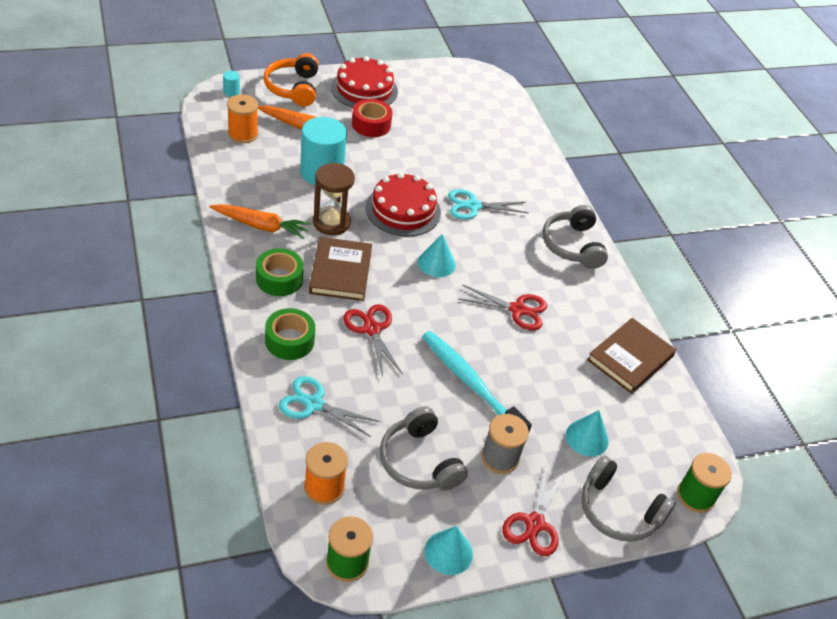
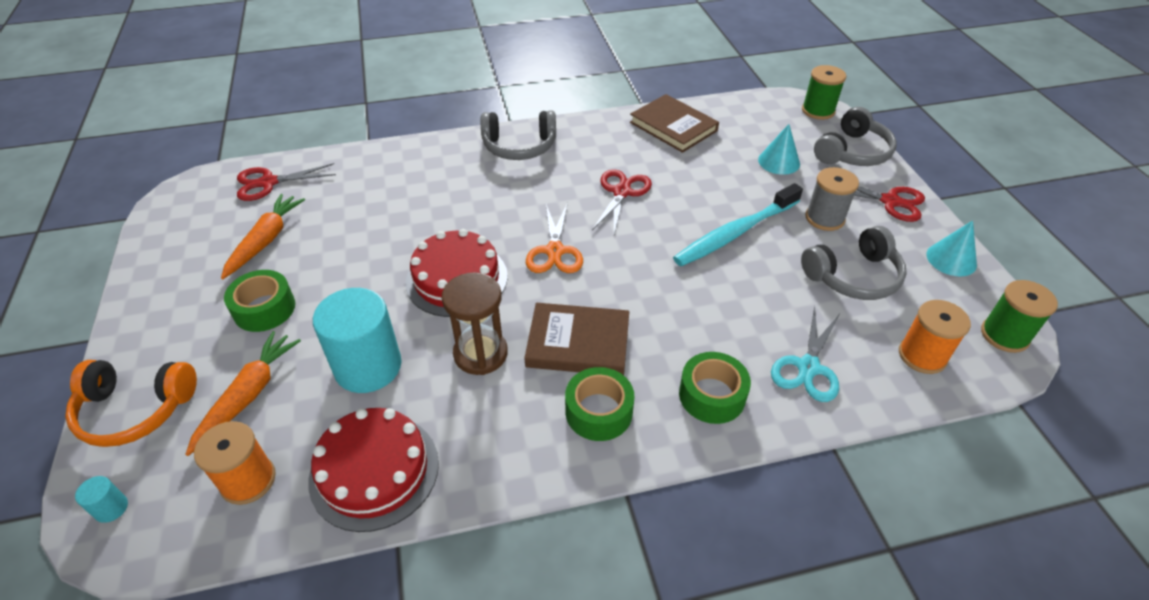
camera: 80 degrees left, 0 degrees up
orange carrot [209,204,311,239] -> orange carrot moved to [221,194,305,279]
red cake [331,56,398,108] -> red cake moved to [308,408,439,532]
red scissors [343,304,403,376] -> red scissors moved to [237,163,336,201]
red tape [352,99,392,137] -> green tape [224,270,295,332]
turquoise cone [418,234,456,277] -> orange scissors [526,203,583,273]
turquoise scissors [448,189,528,220] -> none

